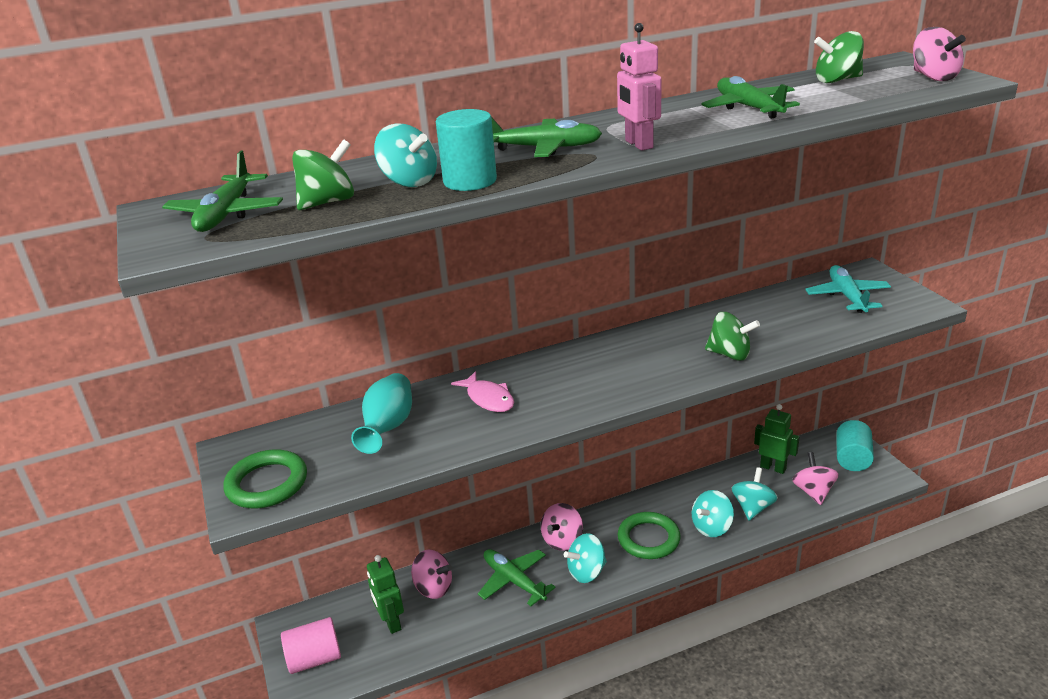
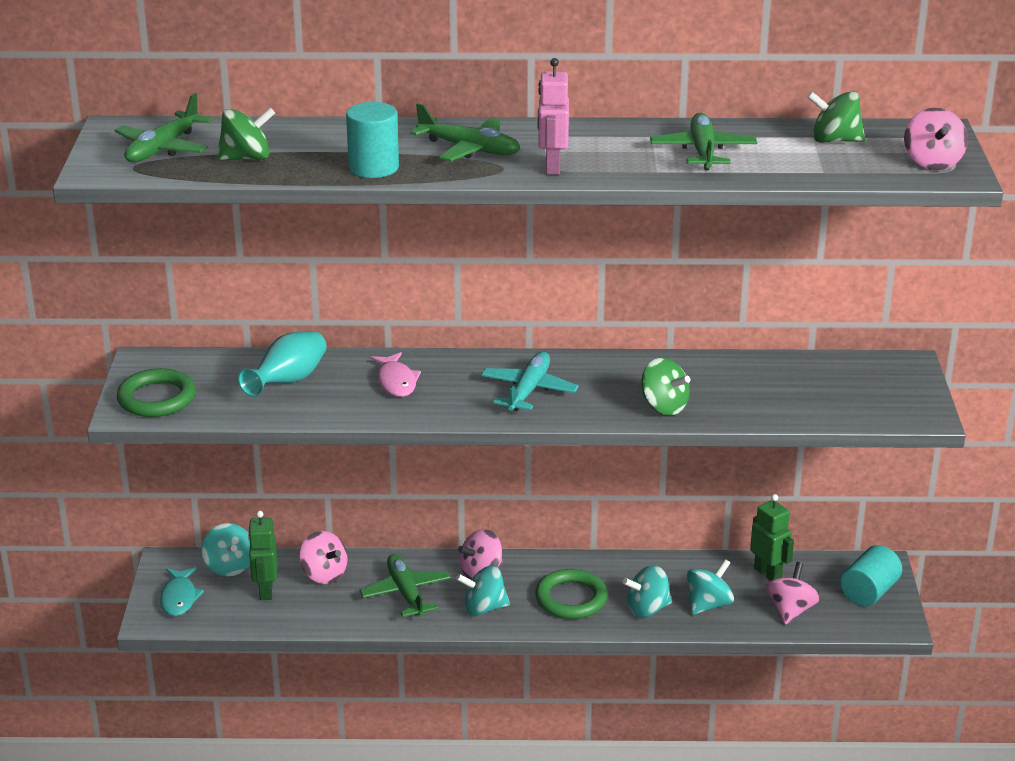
camera: 20 degrees right, 0 degrees up
pink cylinder [281,617,341,674] -> turquoise fish [160,567,204,616]
turquoise spinning top [374,124,437,187] -> turquoise spinning top moved to [202,523,250,576]
turquoise plane [805,265,891,313] -> turquoise plane moved to [481,352,578,411]

